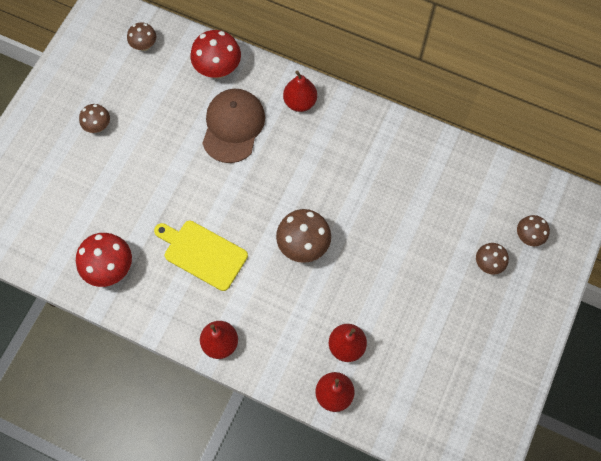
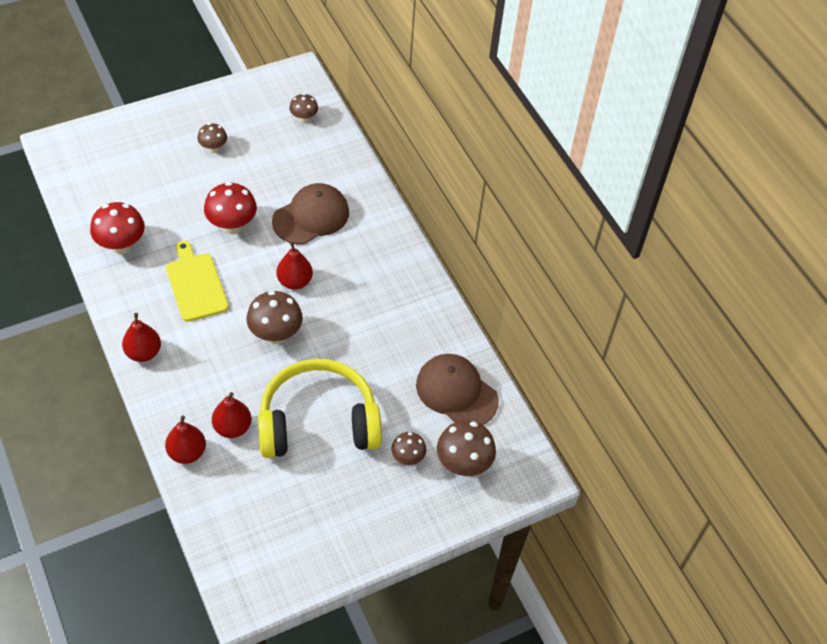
camera: 35 degrees right, 15 degrees down
red mushroom [190,30,241,78] -> red mushroom moved to [204,182,257,234]
red pear [283,70,317,112] -> red pear moved to [276,241,313,290]
brown mushroom [517,215,550,246] -> brown mushroom [437,420,496,476], size x1.68
none -> yellow headphones [258,359,382,458]
none -> brown cap [416,354,499,425]

